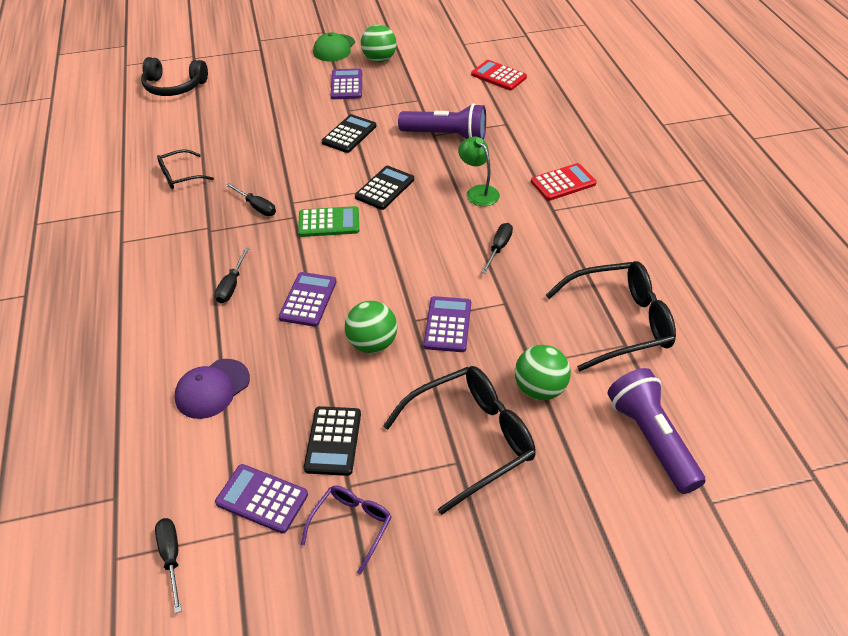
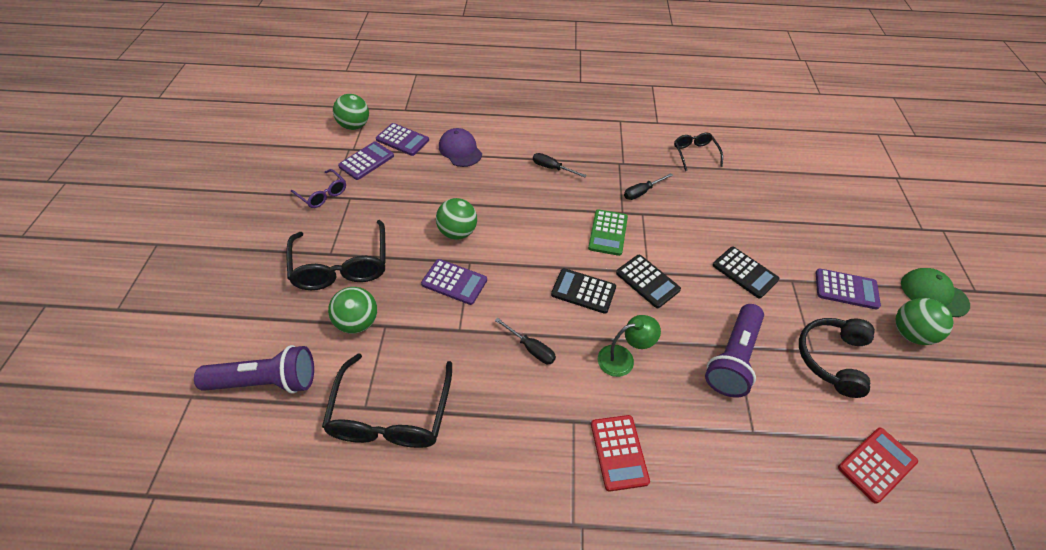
camera: 105 degrees right, 5 degrees up
black headphones [141,57,208,96] -> black headphones moved to [799,318,875,398]
black screwdriver [155,518,182,613] -> green ball [333,94,369,130]
purple calculator [279,272,337,327] -> purple calculator moved to [376,123,429,156]
black calculator [304,406,361,476] -> black calculator moved to [551,268,616,314]

